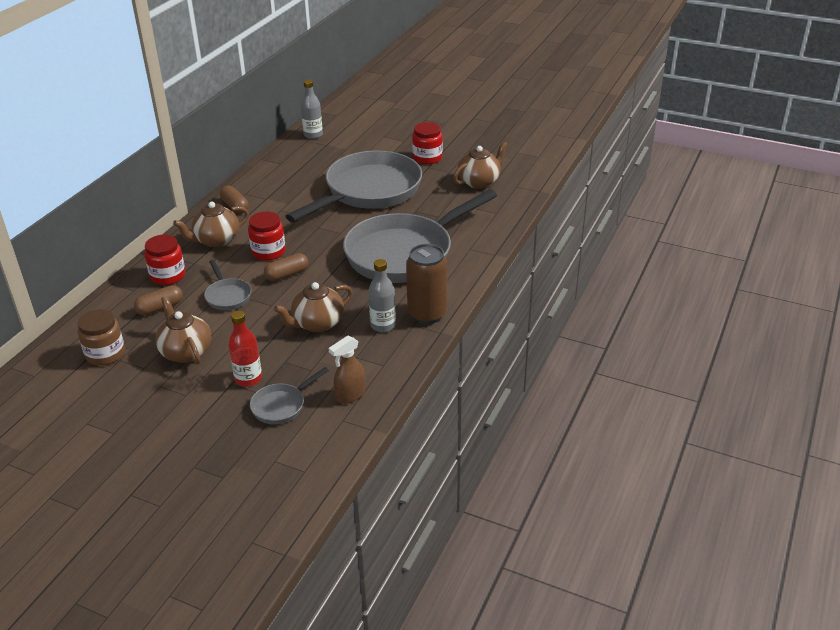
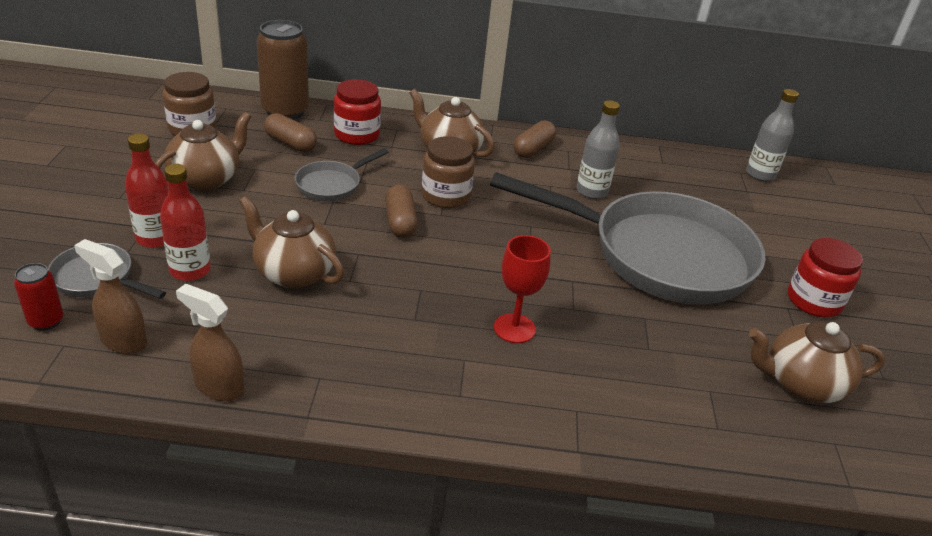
camera: 65 degrees right, 0 degrees up
red jar [248,211,286,261] -> brown jar [422,136,475,208]
brown capsule [264,253,308,281] -> brown capsule turned 45 degrees clockwise [385,185,418,238]
grey pan [343,189,497,283] -> red goblet [494,235,551,343]
grey bottle [368,259,396,332] -> grey bottle moved to [577,100,620,199]
brown can [406,244,447,324] -> brown can moved to [257,20,309,120]
brown teapot [453,141,508,189] -> brown teapot turned 150 degrees clockwise [749,321,885,403]
none -> red can [14,263,64,331]
none -> red bottle [160,164,211,281]
none -> brown spray bottle [176,284,244,401]

